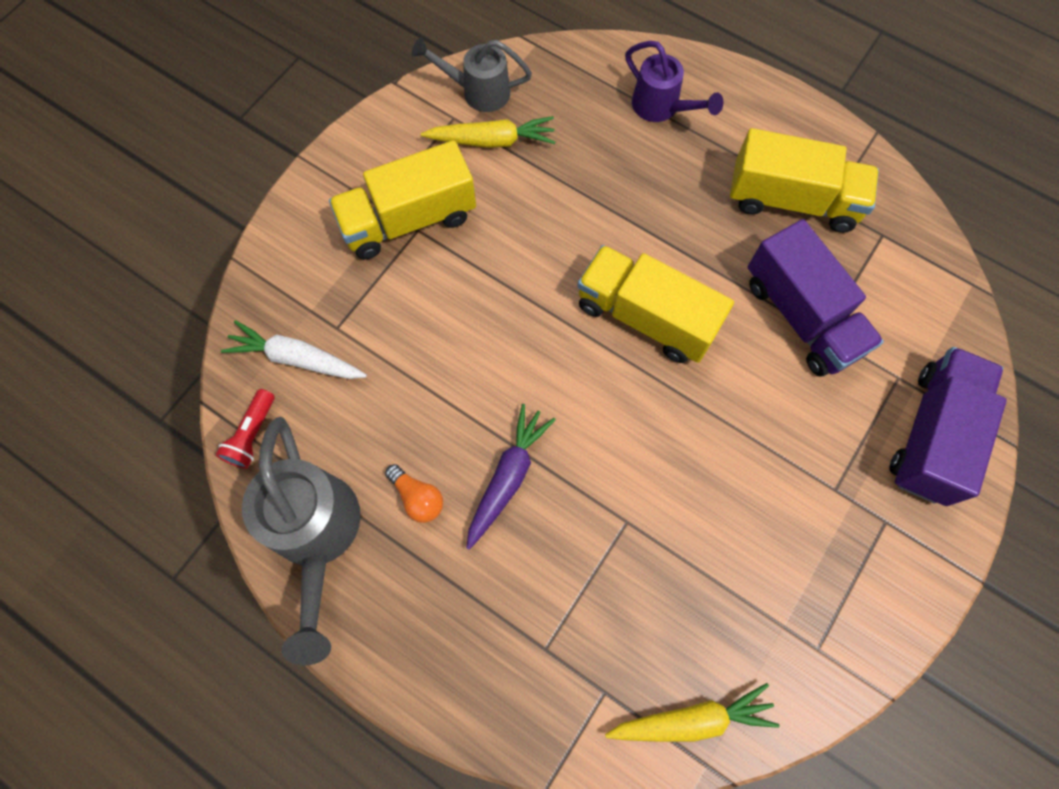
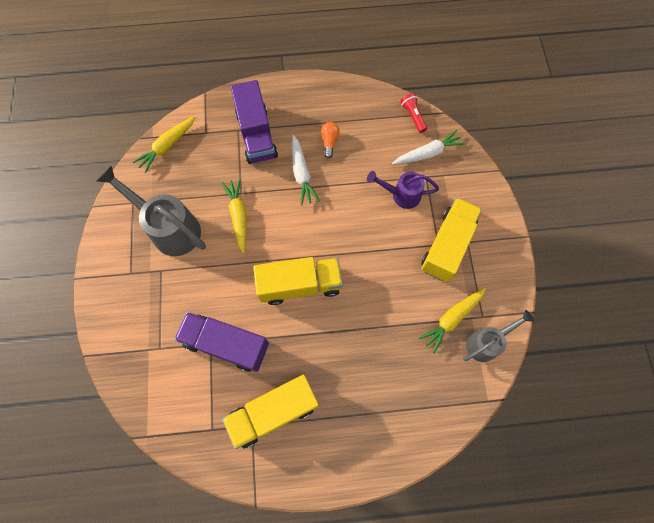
camera: 140 degrees right, 0 degrees up
grey watering can [242,417,361,665] -> grey watering can moved to [96,165,206,256]
orange light bulb [385,464,443,523] -> orange light bulb turned 90 degrees clockwise [321,122,340,159]
purple carrot [466,404,556,550] -> white carrot [292,135,320,205]
purple watering can [625,41,723,122] -> purple watering can moved to [367,171,439,209]
purple truck [889,347,1007,506] -> purple truck moved to [231,80,278,164]
none -> yellow carrot [221,178,246,254]

